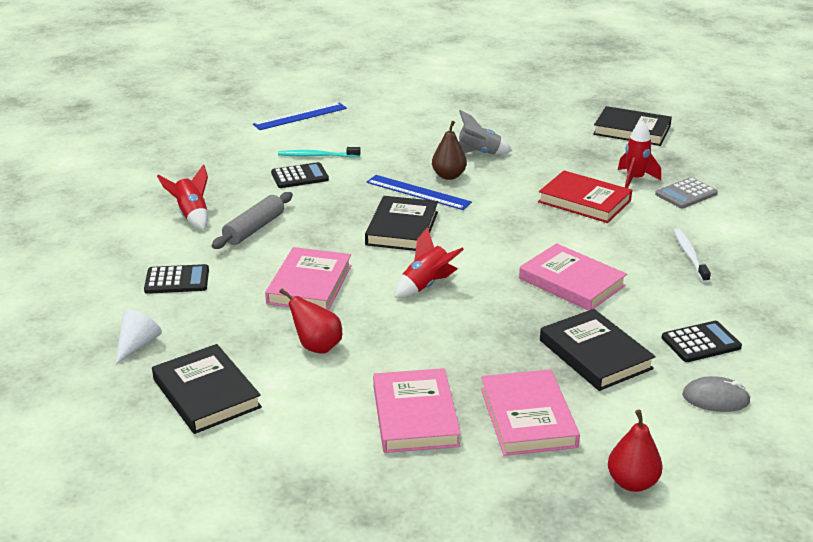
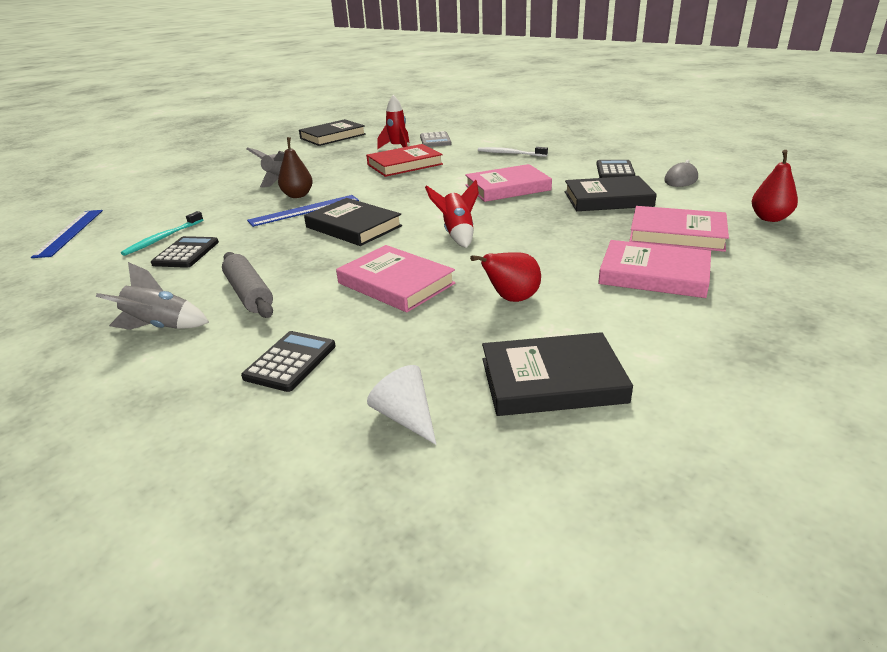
camera: 60 degrees left, 0 degrees up
red rocket [157,164,208,230] -> grey rocket [96,262,209,330]

